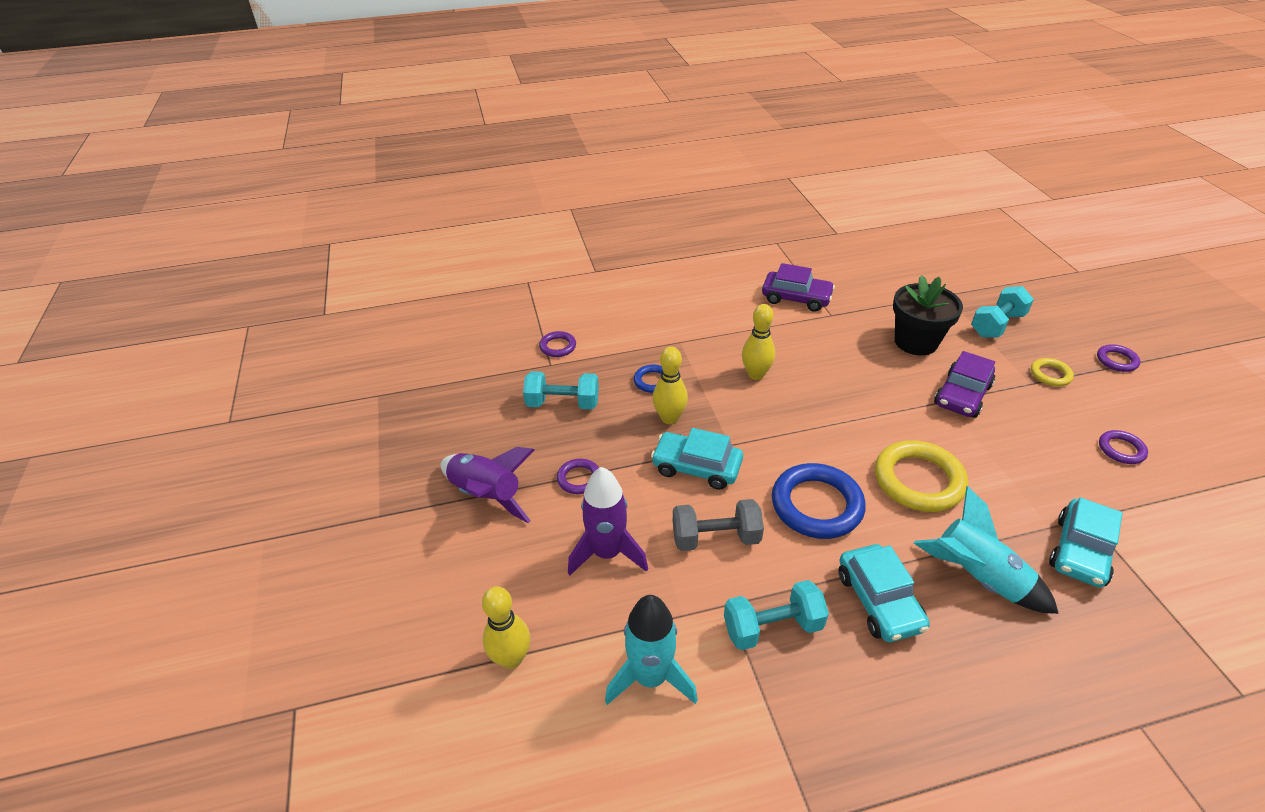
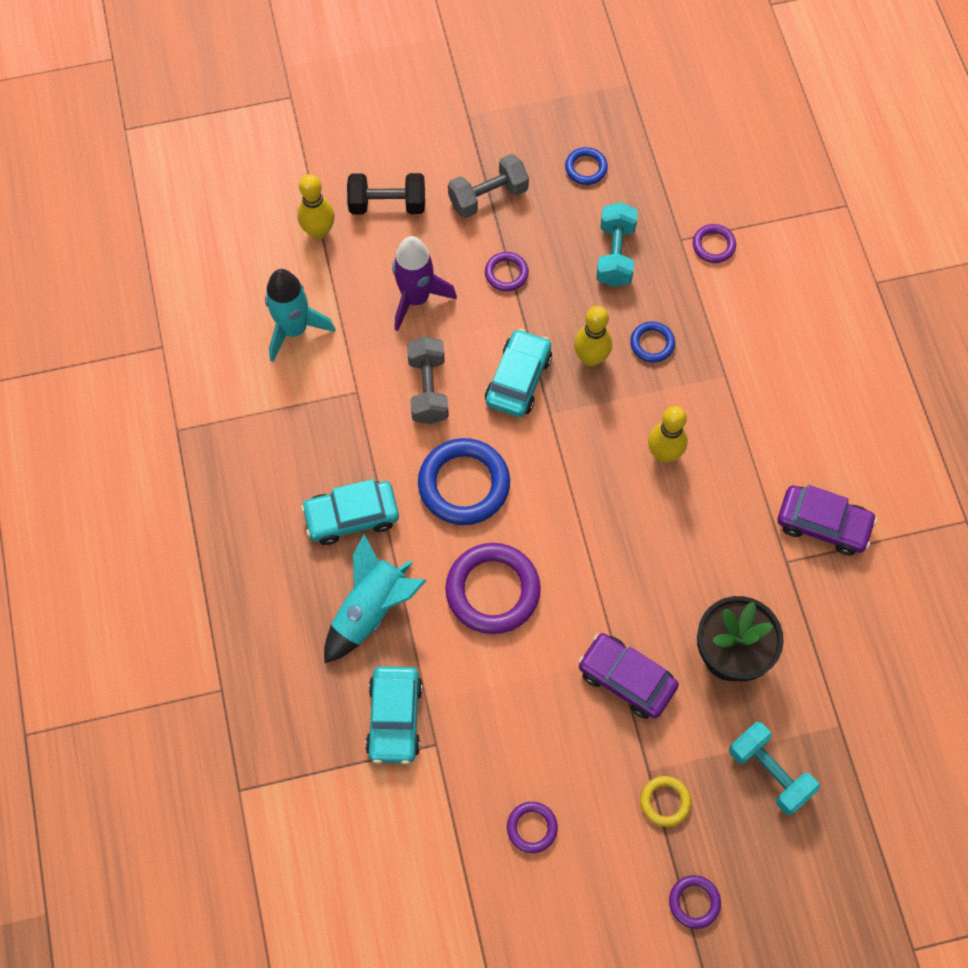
camera: 90 degrees right, 25 degrees up
purple rocket [440,447,535,523] -> grey dumbbell [448,154,529,218]
turquoise dumbbell [724,580,829,650] -> none
purple car [762,263,835,312] -> purple car turned 90 degrees counterclockwise [778,485,877,556]
yellow ring [875,440,968,512] -> purple ring [445,543,541,634]
turquoise car [1049,498,1122,588] -> turquoise car turned 120 degrees counterclockwise [365,666,423,764]
none -> black dumbbell [347,173,425,214]
none -> blue ring [565,147,608,185]

